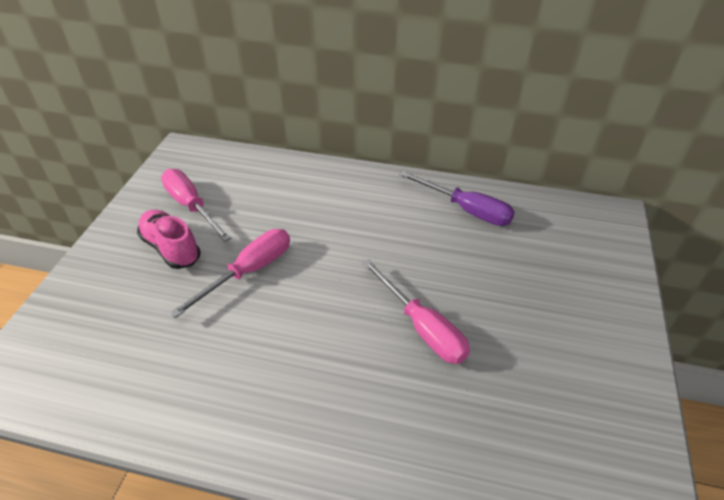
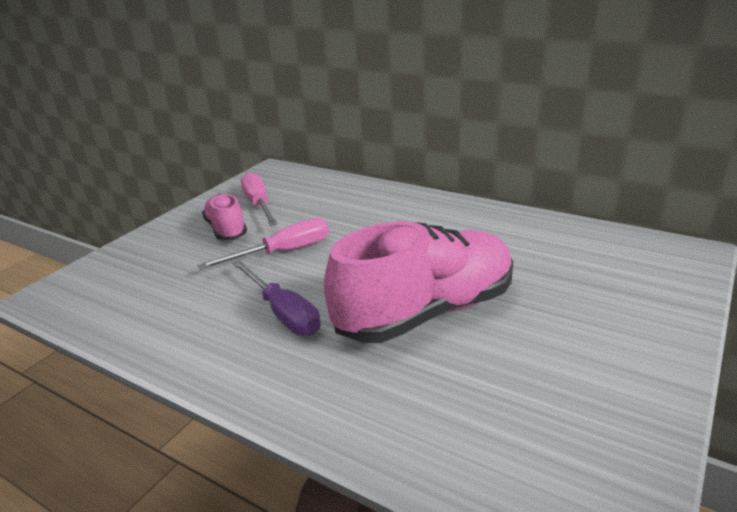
camera: 20 degrees right, 15 degrees down
pink screwdriver [362,259,470,364] -> pink shoe [324,221,513,343]
purple screwdriver [399,171,515,226] -> purple screwdriver moved to [232,260,321,336]

